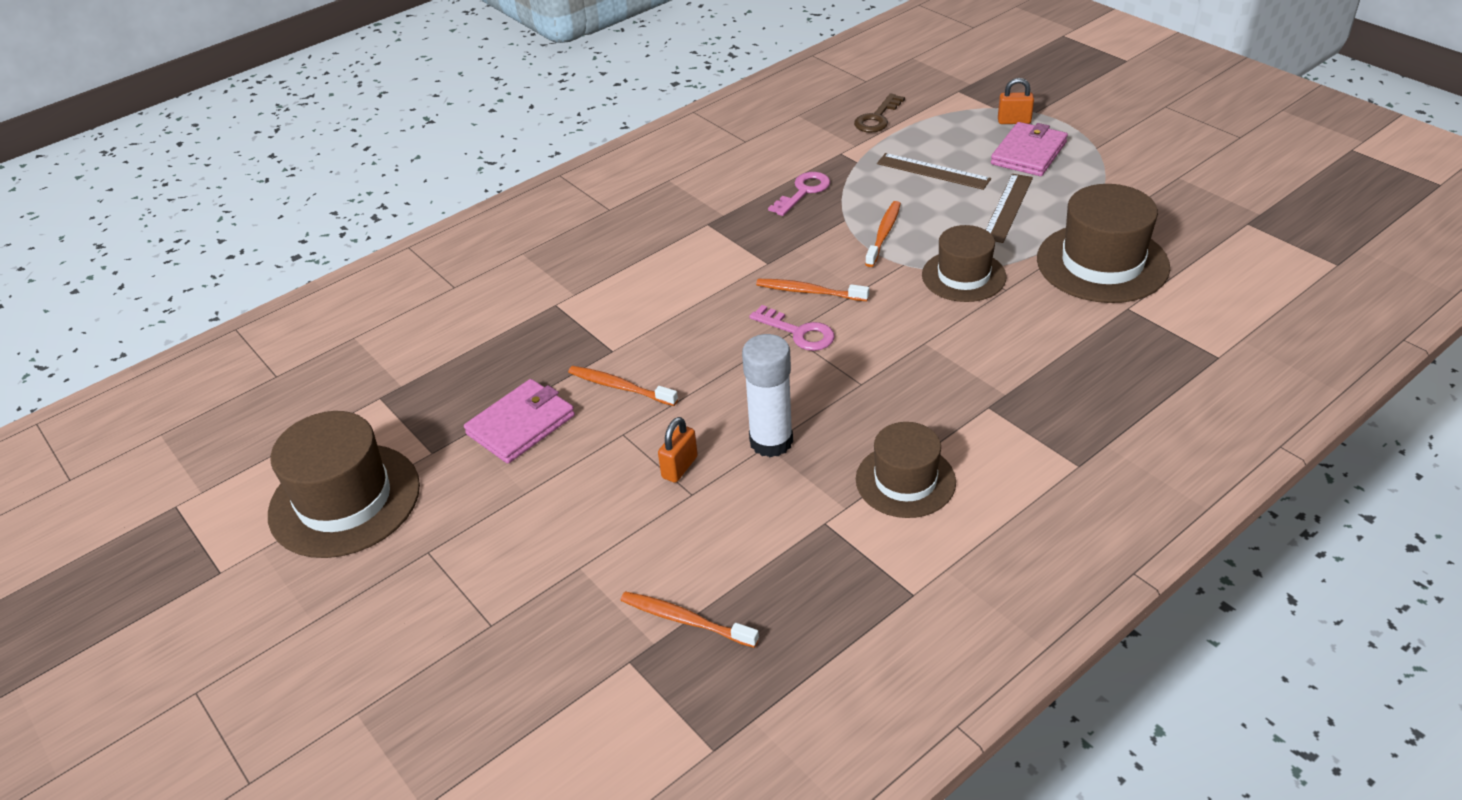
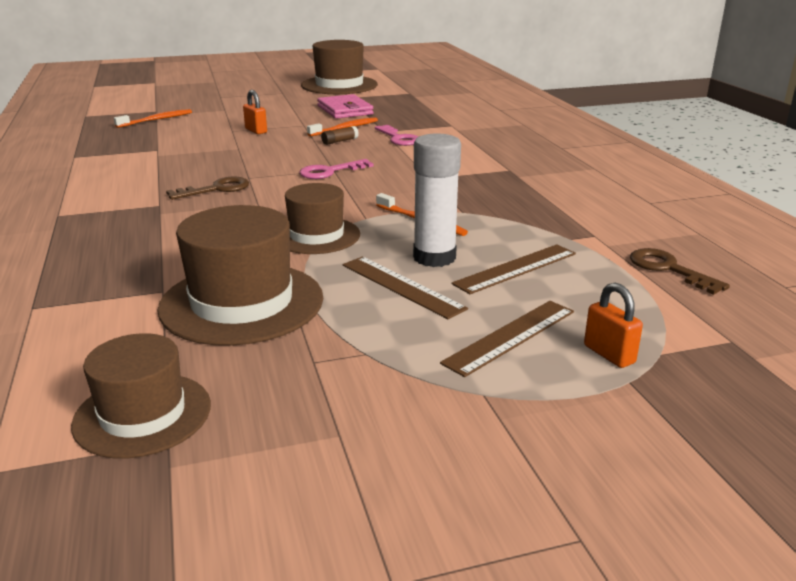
camera: 110 degrees right, 15 degrees down
white glue stick [742,334,793,457] -> white glue stick moved to [413,134,461,267]
orange toothbrush [756,279,869,301] -> none
pink key [768,172,830,216] -> pink key moved to [375,125,418,146]
brown hat [856,422,956,518] -> brown hat moved to [71,333,211,458]
pink wallet [991,122,1068,176] -> brown ruler [440,301,574,377]
orange padlock [998,78,1034,124] -> orange padlock turned 60 degrees counterclockwise [584,283,643,368]
none -> brown key [166,176,249,200]
none -> brown glue stick [321,126,359,145]

